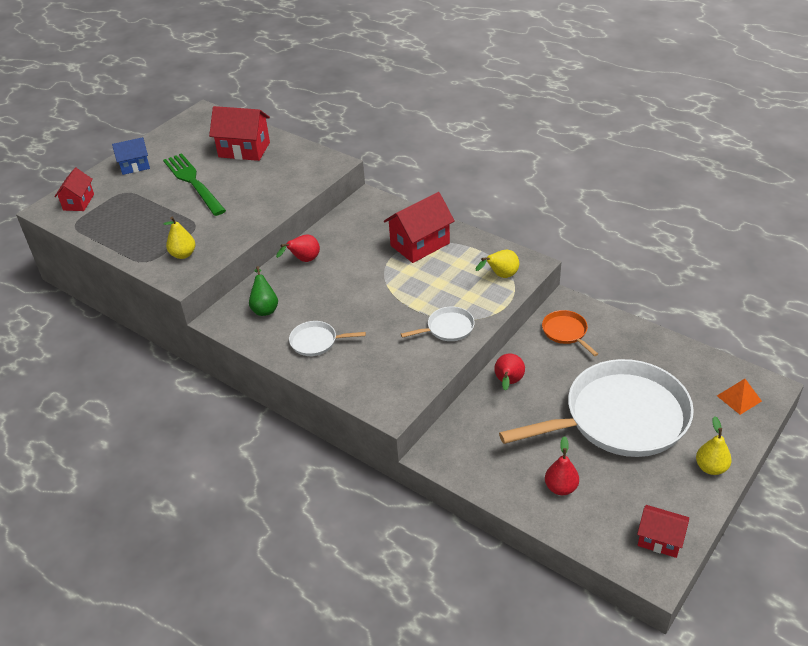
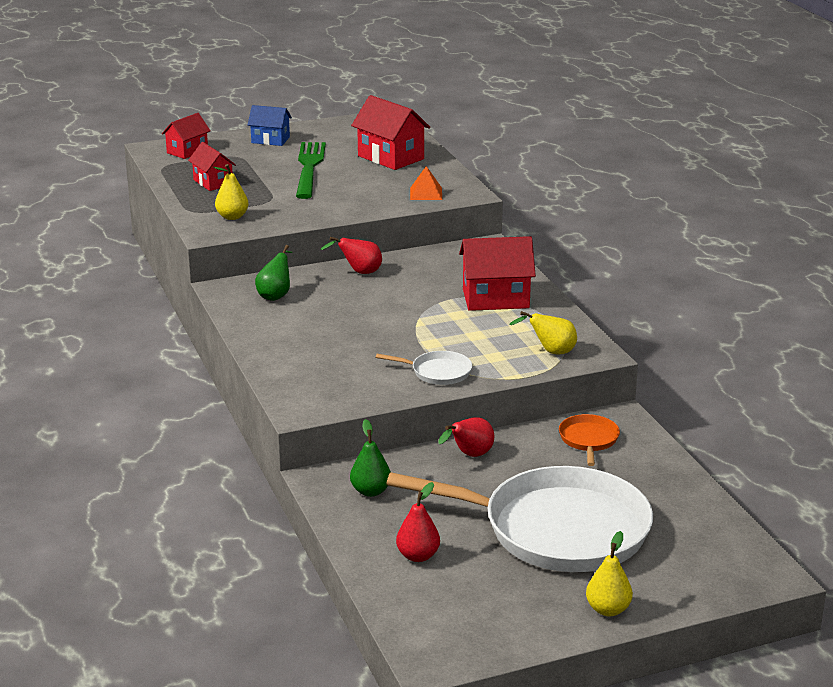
camera: 30 degrees right, 15 degrees down
white pan [289,321,366,356] -> none
red house [637,505,689,558] -> red house moved to [188,142,236,191]
orange pyramid [717,379,762,415] -> orange pyramid moved to [410,166,442,200]
none -> green pear [350,419,391,497]

